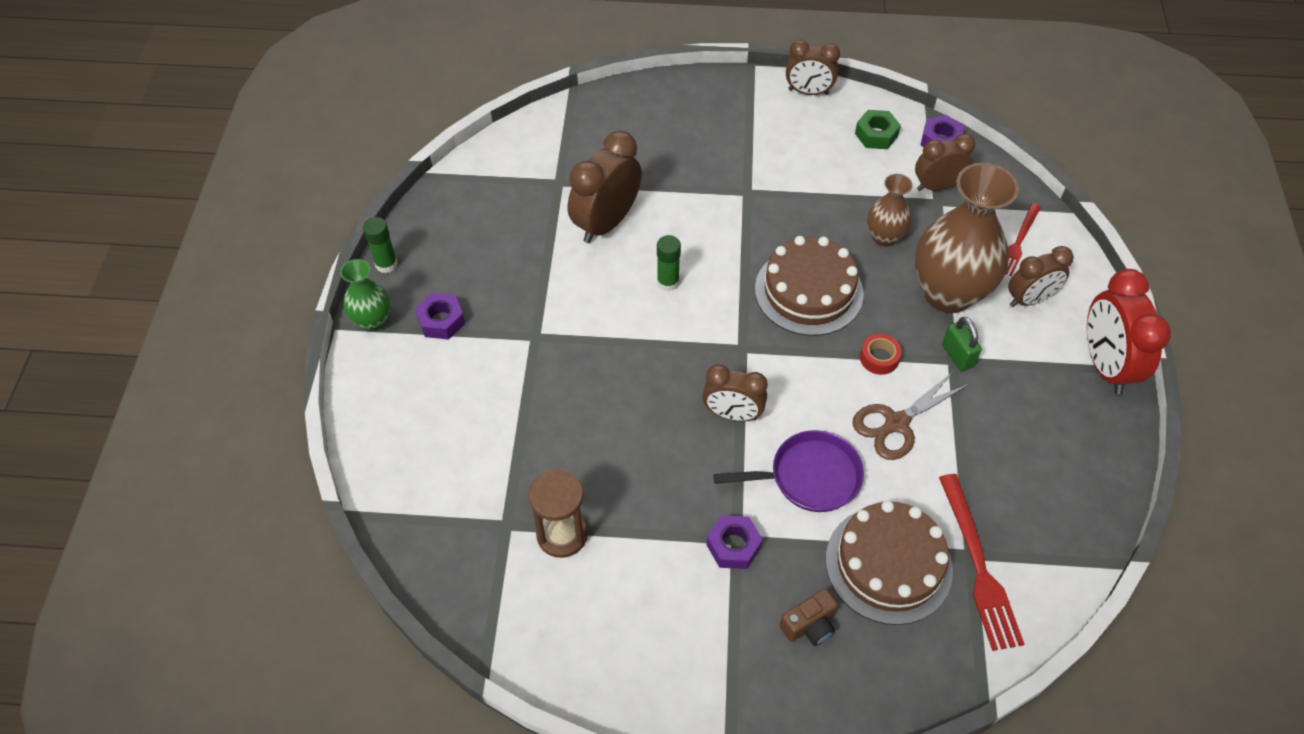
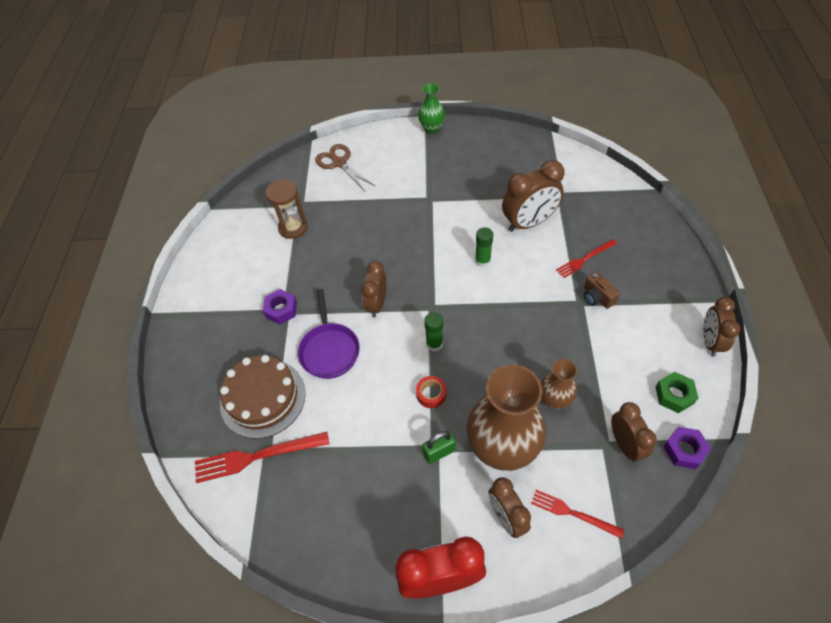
camera: 90 degrees right, 0 degrees up
green glue stick [363,217,398,273] -> green glue stick moved to [424,312,443,352]
purple nut [415,293,465,340] -> none
brown clock [568,131,642,243] -> brown clock turned 120 degrees clockwise [502,160,564,232]
brown cake [755,236,864,336] -> none
brown camera [779,589,838,646] -> brown camera moved to [584,272,620,309]
brown scissors [852,371,970,460] -> brown scissors moved to [315,144,375,191]
none -> red fork [556,239,617,278]

